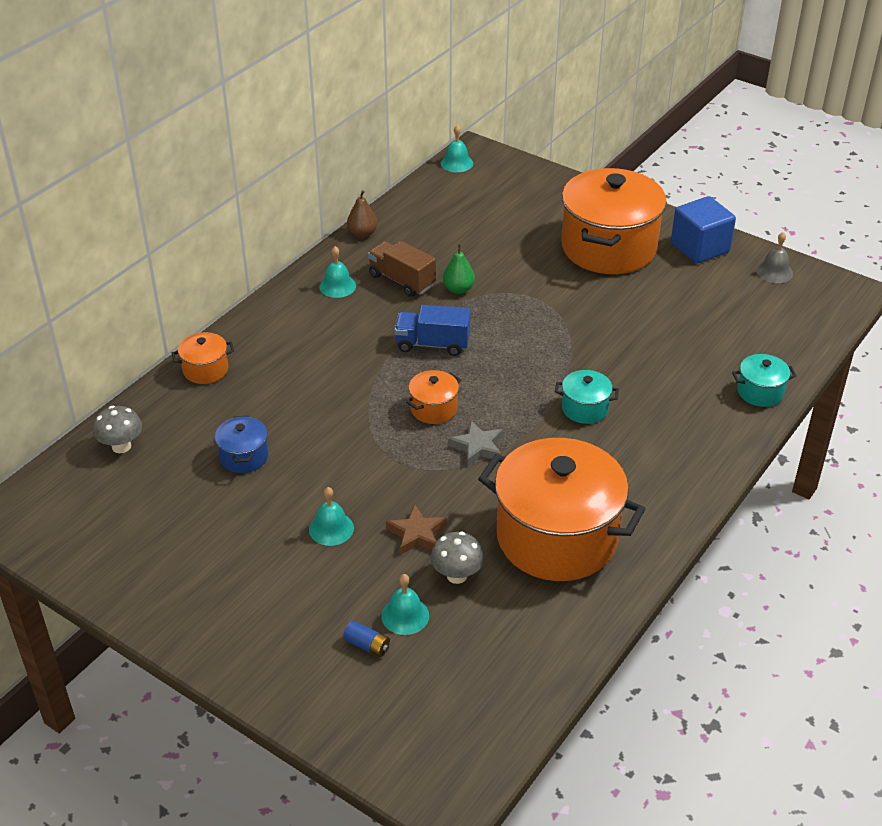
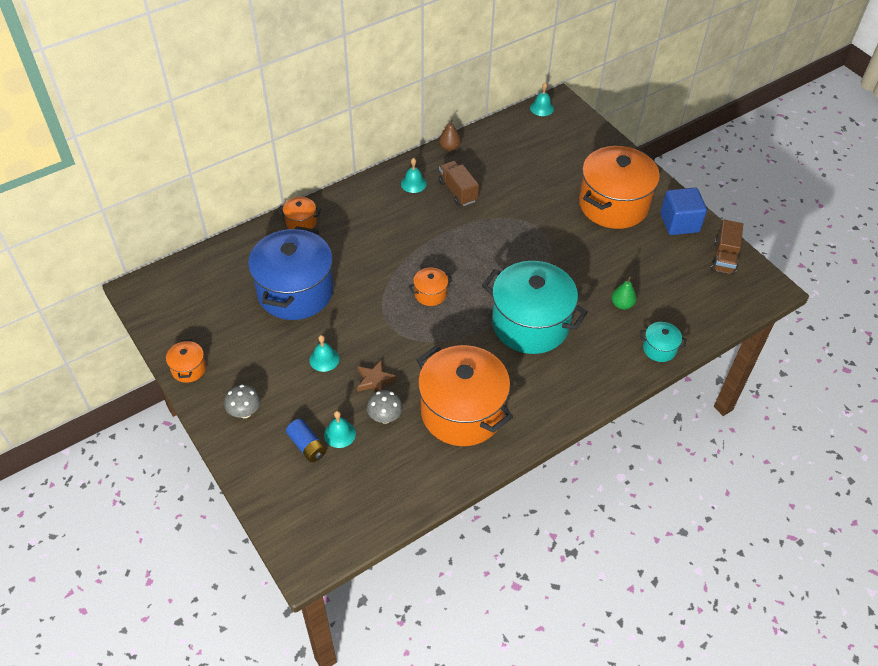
camera: 20 degrees right, 10 degrees up
grey mushroom [93,406,142,453] -> grey mushroom moved to [224,385,261,418]
blue pot [215,415,269,473] -> blue pot [248,226,333,320], size x2.33
blue battery [343,621,390,657] -> blue battery [286,419,327,463], size x1.52
blue truck [395,305,470,356] -> none
green pear [443,244,475,294] -> green pear moved to [611,276,637,310]
grey star [448,421,503,467] -> none
turquoise pot [555,370,619,424] -> turquoise pot [482,261,588,354], size x2.33
grey bell [756,232,793,283] -> brown truck [711,220,743,275]
none -> orange pot [166,339,206,383]

